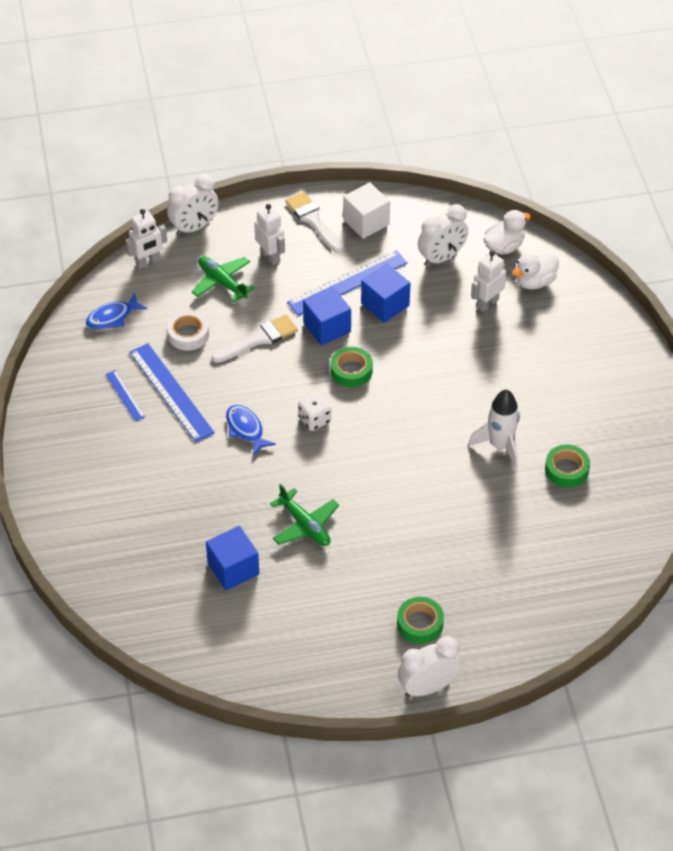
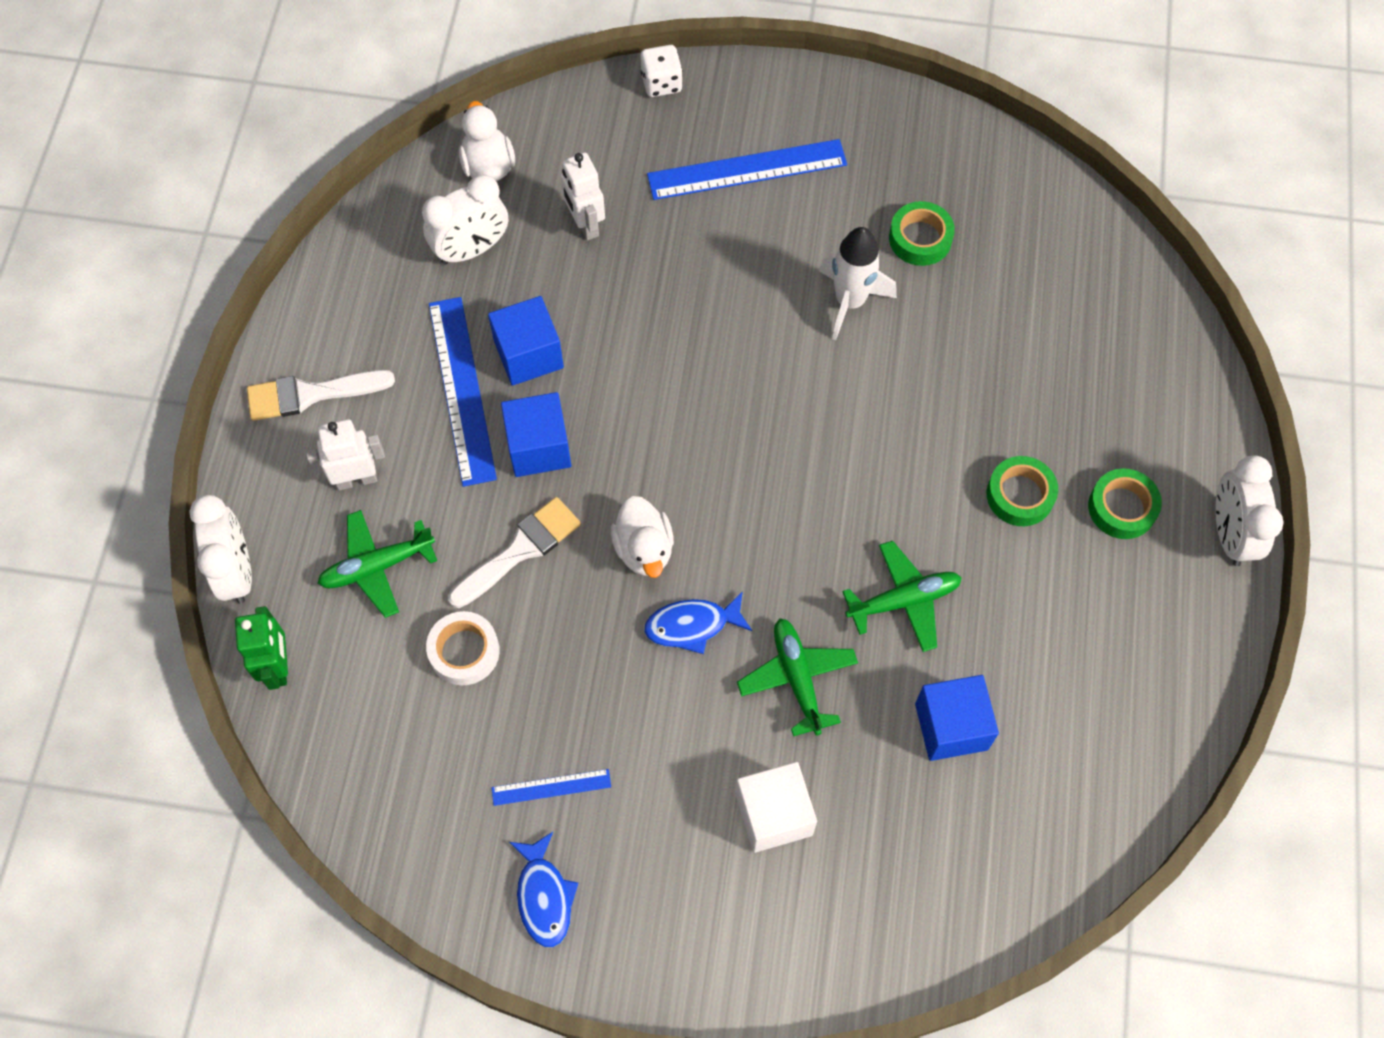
camera: 70 degrees left, 15 degrees up
blue fish [86,293,147,329] -> blue fish moved to [509,832,578,947]
white robot [126,209,167,269] -> green robot [235,606,288,690]
blue ruler [130,343,215,442] -> blue ruler moved to [647,139,847,200]
white brush [211,314,298,363] -> white brush turned 60 degrees clockwise [448,497,581,608]
white dice [298,392,331,431] -> white dice moved to [640,45,683,97]
green tape [330,347,373,387] -> green tape moved to [987,456,1058,526]
white cube [343,182,390,239] -> white cube moved to [736,762,817,853]
white clock [418,204,468,267] -> white clock turned 75 degrees clockwise [422,174,508,265]
white duck [512,253,559,289] -> white duck moved to [611,496,674,578]
none -> green plane [737,618,858,736]

